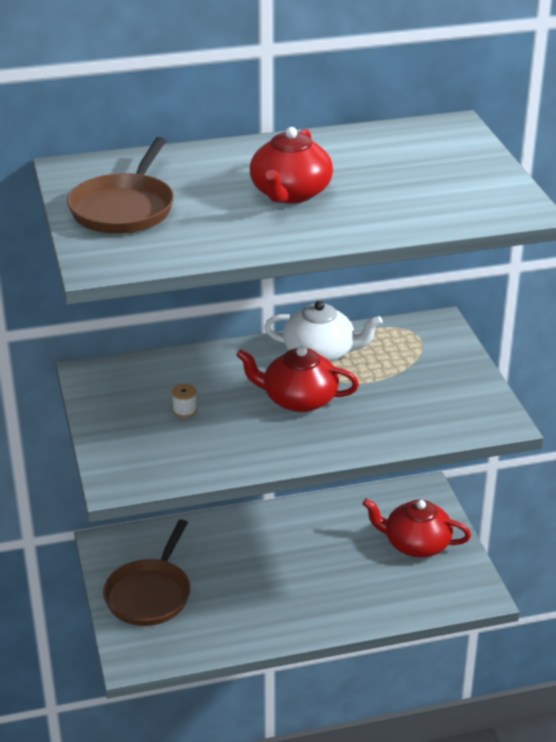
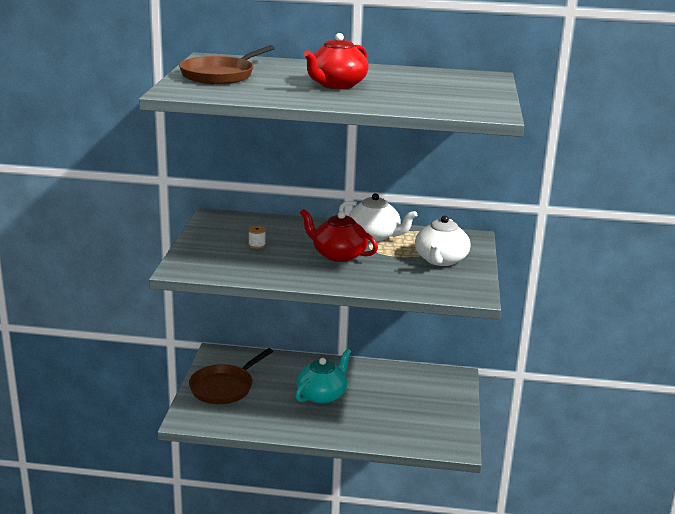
camera: 20 degrees right, 10 degrees down
red teapot [362,498,471,558] -> none
none -> turquoise teapot [296,349,351,404]
none -> white teapot [415,215,471,266]

